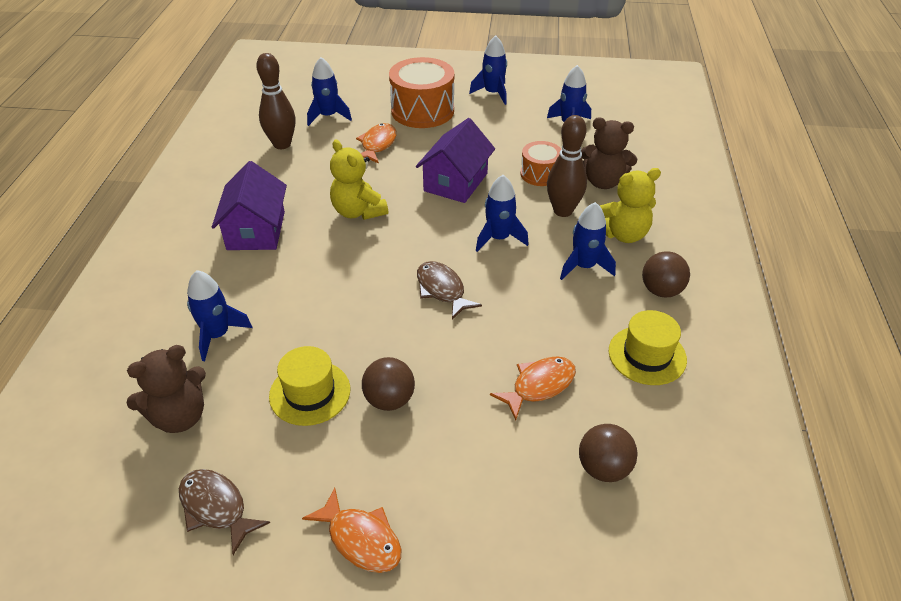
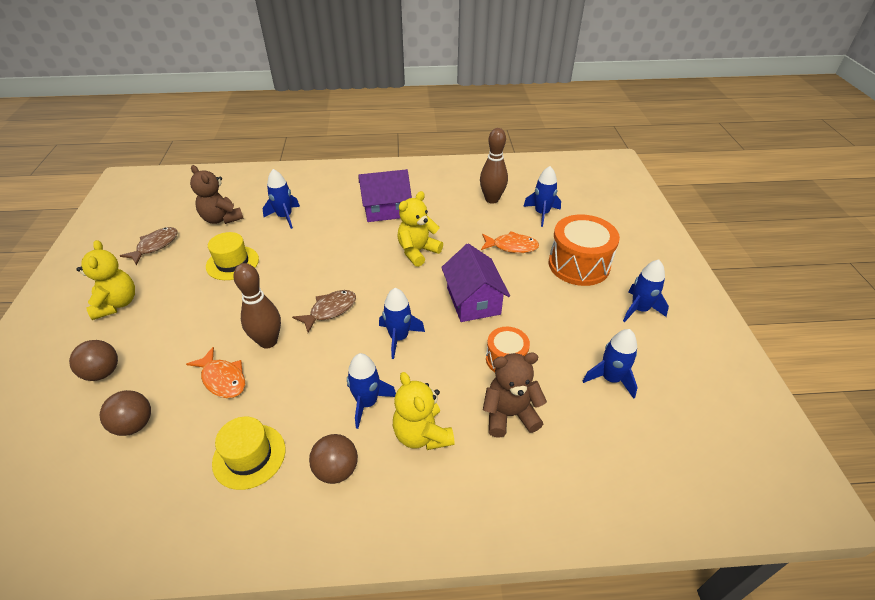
camera: 80 degrees right, 0 degrees up
orange fish [302,488,401,573] -> yellow teddy bear [76,240,135,320]
brown ball [362,357,415,411] -> brown ball moved to [69,340,118,381]
purple house [416,118,495,203] -> purple house turned 60 degrees clockwise [441,244,510,322]
brown bowling pin [547,115,587,217] -> brown bowling pin moved to [233,263,281,349]
brown teddy bear [581,117,637,189] -> brown teddy bear turned 75 degrees clockwise [483,352,547,438]

